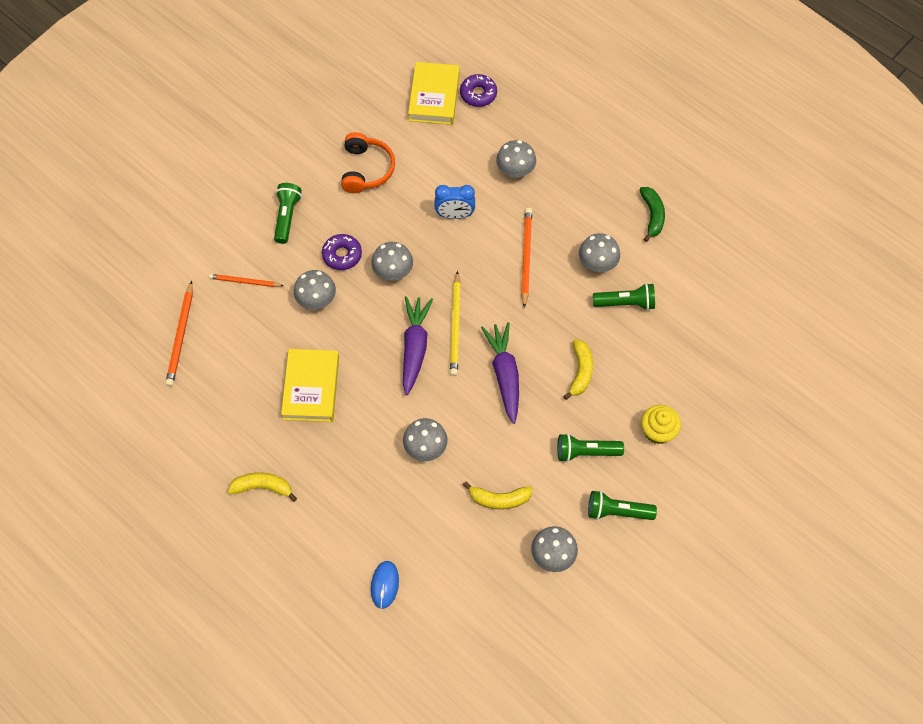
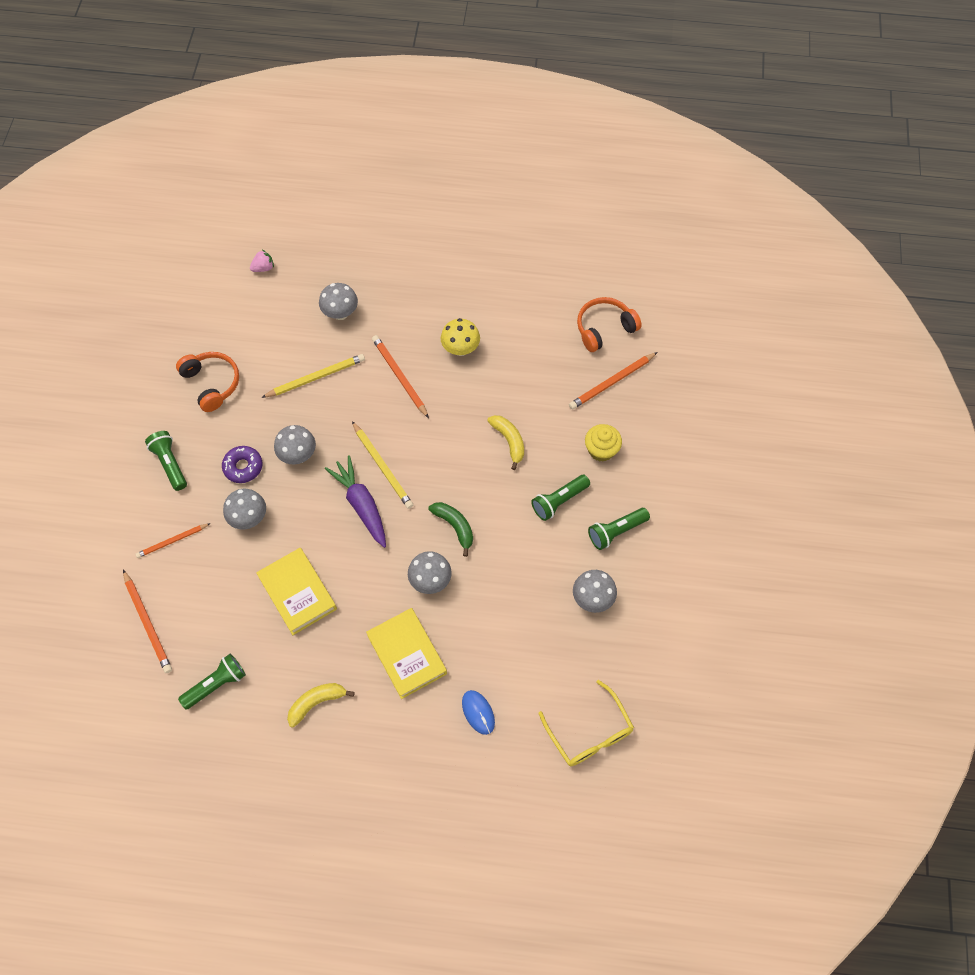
camera: 35 degrees left, 0 degrees up
yellow book [408,62,460,125] -> yellow book moved to [366,608,447,699]
blue clock [435,185,475,219] -> yellow pencil [261,354,365,398]
purple donut [460,74,497,107] -> pink strawberry [250,250,274,272]
yellow banana [463,481,533,510] -> none
purple carrot [481,322,519,424] -> none
grey mushroom [579,233,620,272] -> yellow mushroom [441,318,480,356]
green flashlight [593,283,655,310] -> green flashlight moved to [178,654,246,710]
green banana [639,187,665,242] -> green banana moved to [428,502,473,557]
none -> yellow glasses [539,680,634,766]
none -> orange pencil [569,352,658,410]
none -> orange headphones [577,297,642,352]

